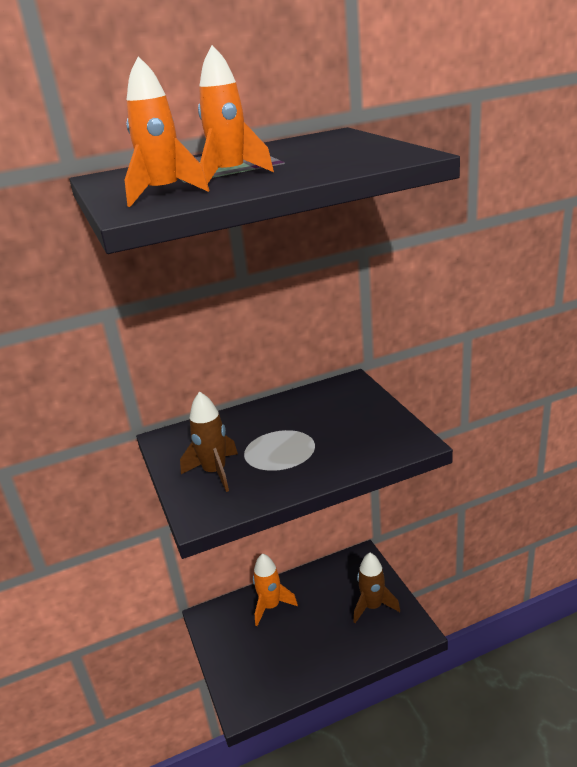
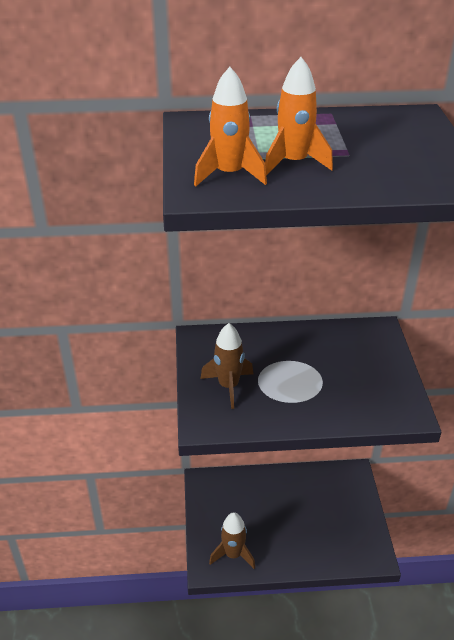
camera: 15 degrees right, 10 degrees up
orange rocket [253,553,298,626] -> none
brown rocket [353,553,400,623] -> brown rocket moved to [209,512,255,569]

